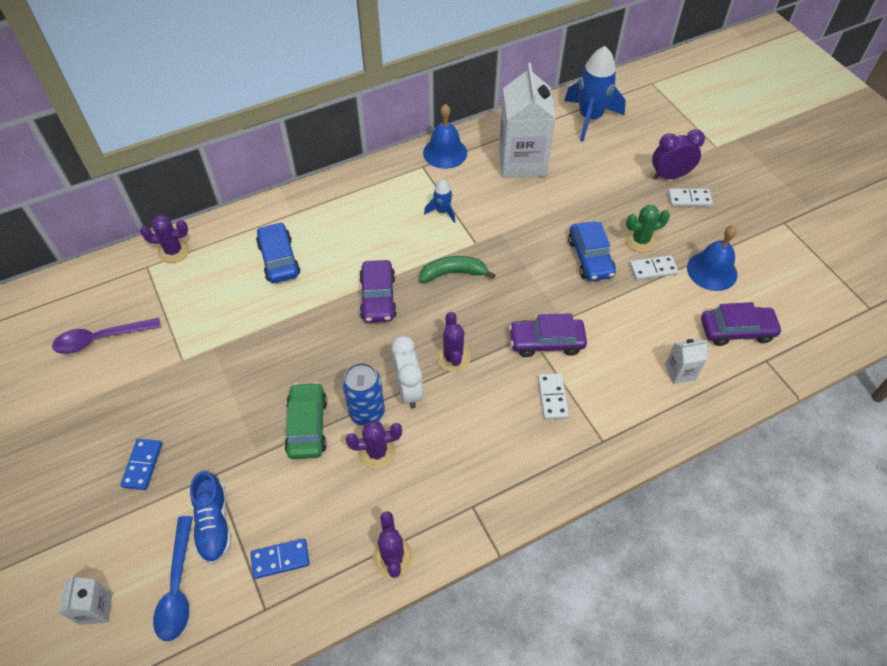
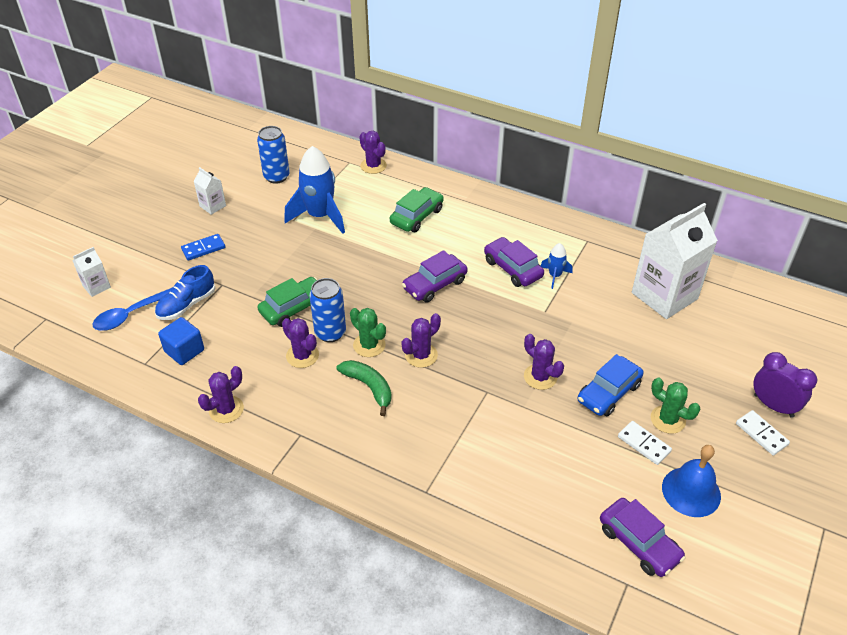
camera: 55 degrees right, 10 degrees down
purple spoon [52,318,161,354] -> blue can [257,126,290,184]
blue domino [250,538,310,579] -> blue cube [158,317,204,365]
blue car [256,222,300,283] -> green car [390,187,444,232]
white clock [392,336,424,408] -> green cactus [350,308,386,357]
green banana [419,256,495,283] -> green banana moved to [337,360,392,416]
blue bell [423,104,467,169] -> none
purple car [509,313,587,357] -> purple car moved to [484,237,544,287]
white domino [538,373,569,419] -> none
blue rocket [564,46,626,142] -> blue rocket moved to [284,146,345,234]
white carton [665,339,708,384] -> white carton moved to [194,167,226,215]
none -> purple cactus [524,334,564,390]

